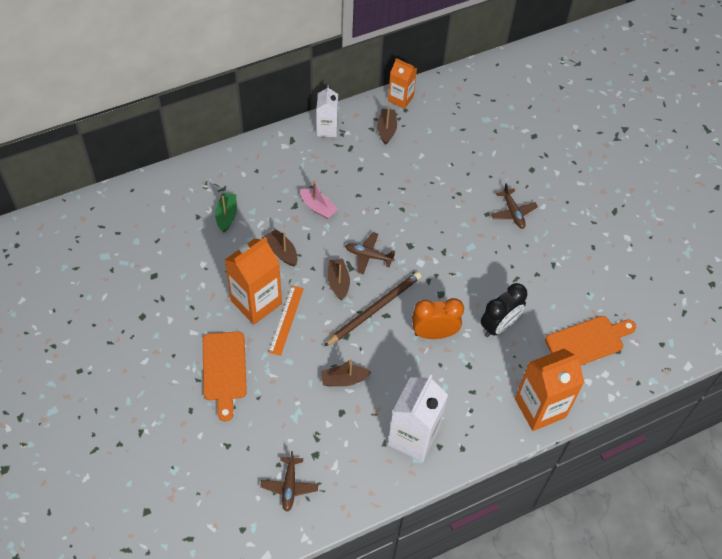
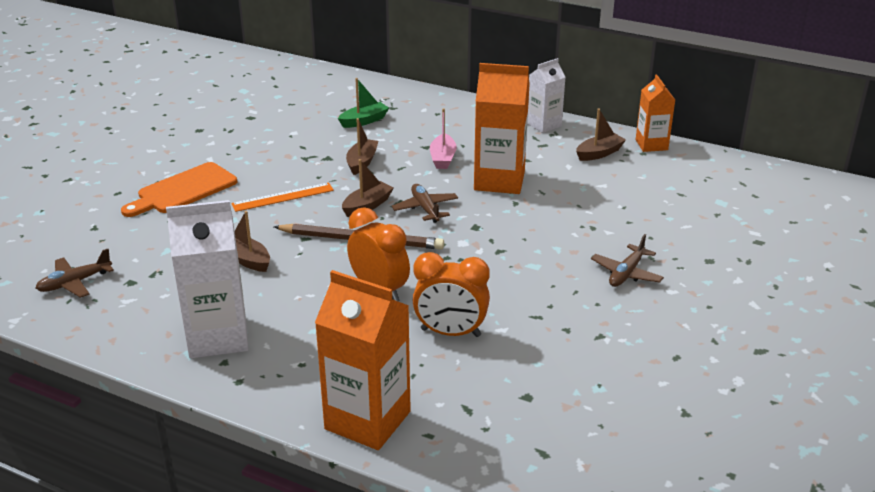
camera: 55 degrees right, 25 degrees down
orange carton [225,237,282,325] -> orange carton moved to [474,63,530,194]
black clock [480,283,527,337] -> orange clock [412,252,490,337]
orange cutting board [545,316,636,366] -> none

